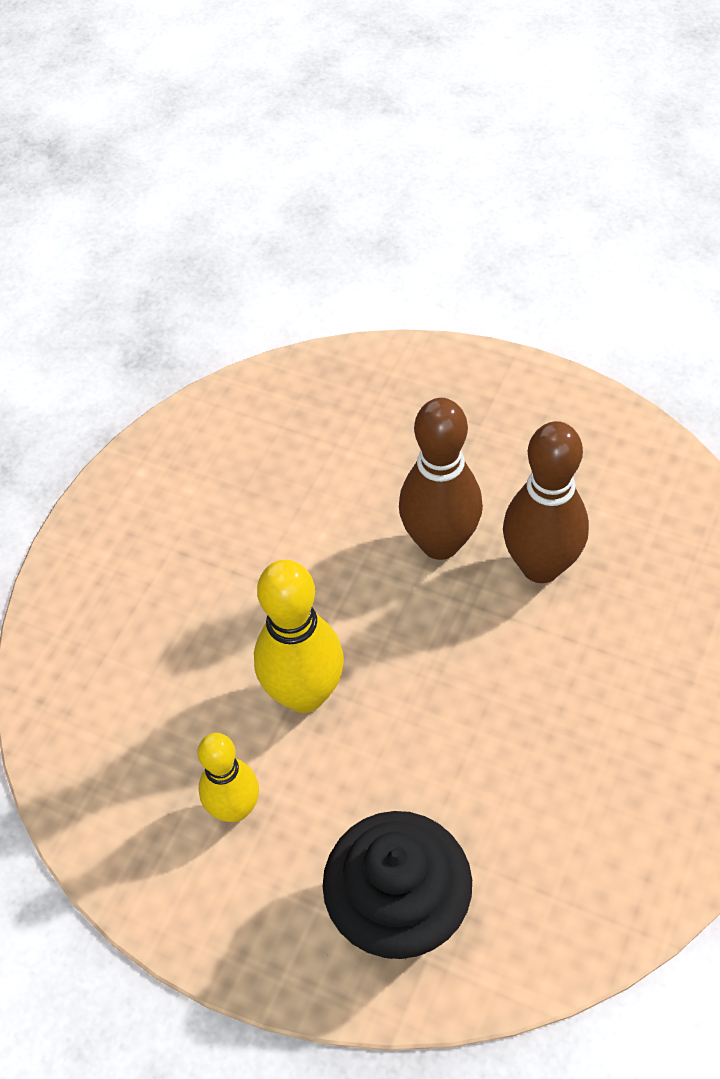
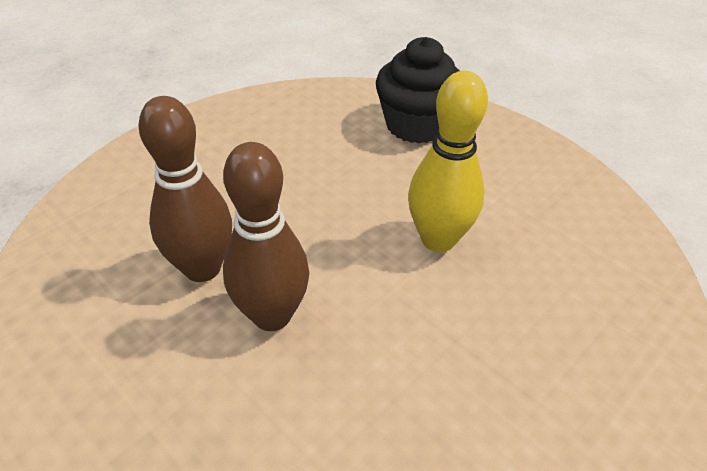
camera: 165 degrees left, 10 degrees down
yellow bowling pin [198,733,259,822] -> none

